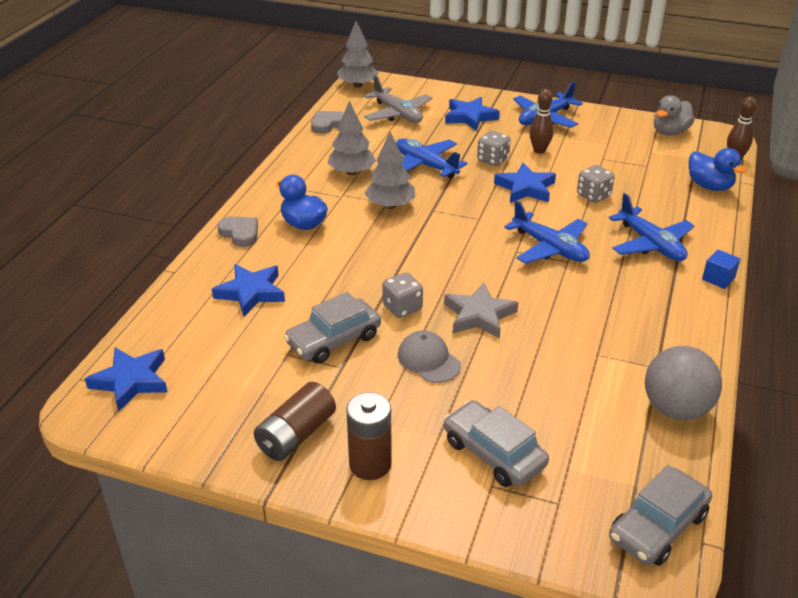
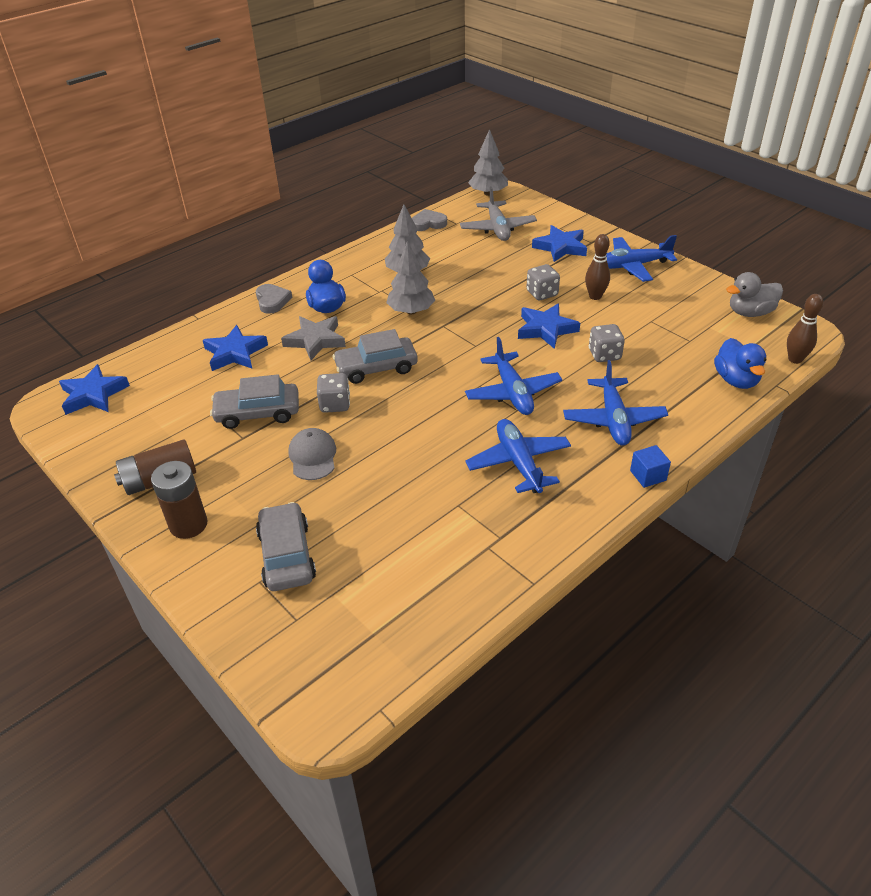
camera: 30 degrees right, 5 degrees up
blue plane [396,138,468,179] -> blue plane moved to [465,419,571,493]
grey star [444,283,518,339] -> grey star moved to [281,316,346,360]
grey car [609,465,712,566] -> grey car moved to [333,329,418,384]
grey ball [645,346,722,420] -> none

